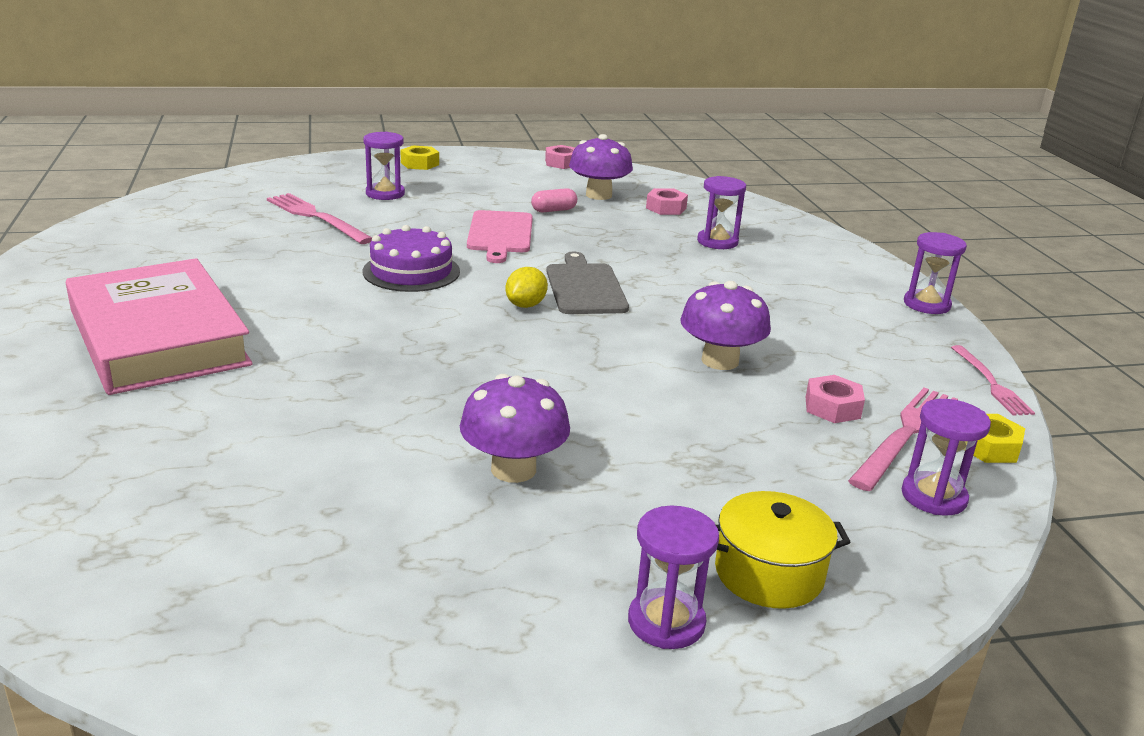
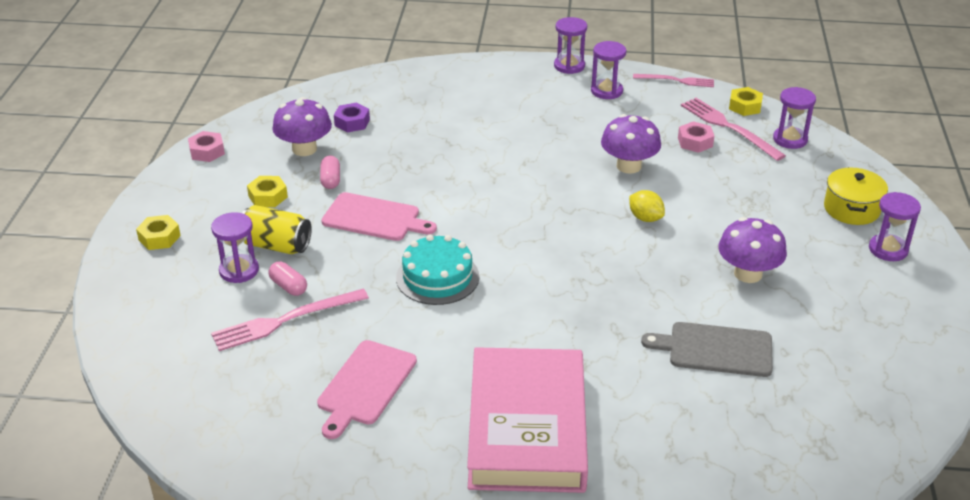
camera: 70 degrees left, 10 degrees up
pink book [66,258,253,395] -> pink book turned 75 degrees counterclockwise [467,347,588,493]
purple cake [363,225,460,292] -> turquoise cake [396,235,479,305]
yellow lemon [505,267,548,308] -> yellow lemon moved to [629,190,665,222]
grey cutting board [546,252,629,314] -> grey cutting board moved to [641,322,773,377]
pink nut [646,188,688,215] -> purple nut [334,103,370,132]
purple hourglass [697,176,746,249] -> purple hourglass moved to [591,41,626,99]
none -> yellow can [242,205,312,254]
none -> yellow nut [247,176,288,207]
none -> pink capsule [268,262,307,296]
none -> pink cutting board [317,340,417,439]

